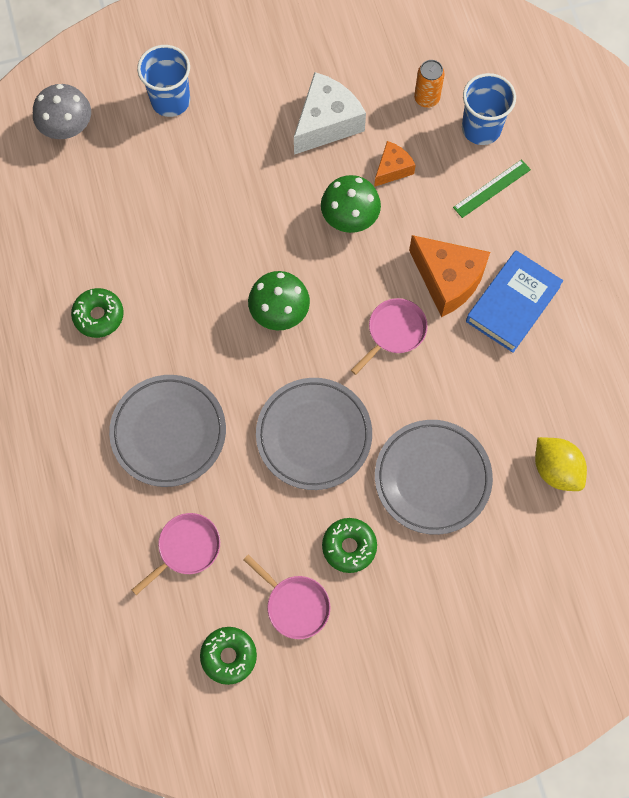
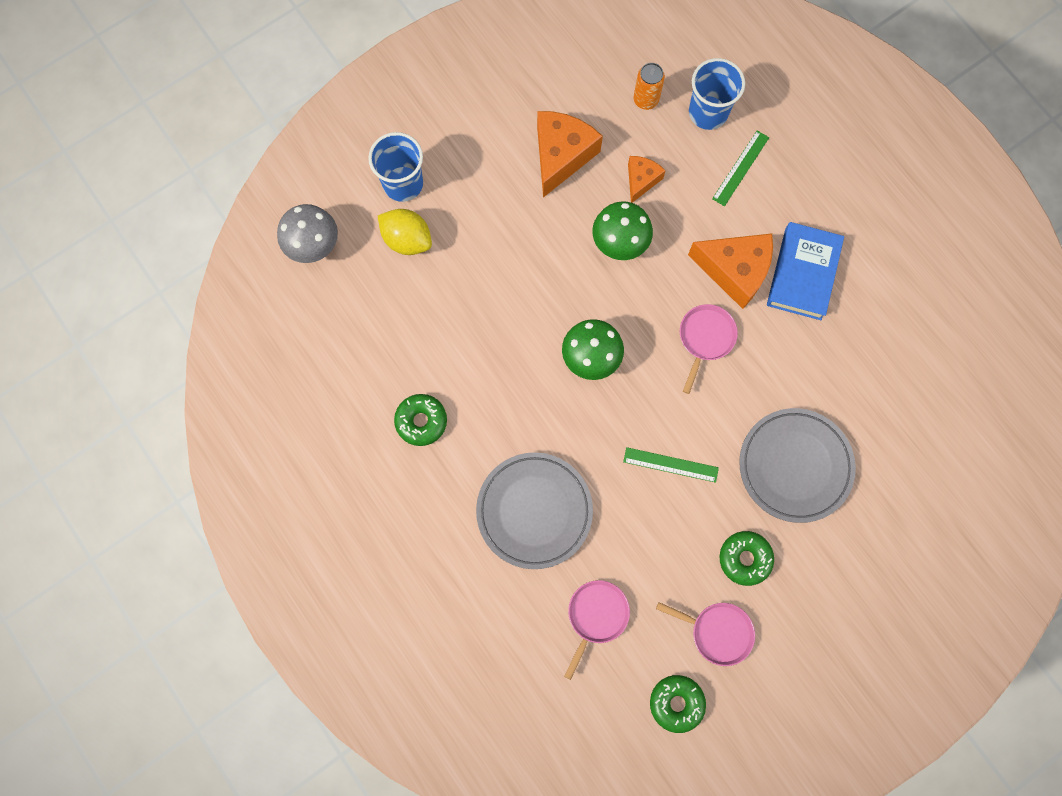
camera: 20 degrees left, 5 degrees up
grey plate [256,378,372,490] -> green ruler [623,447,719,483]
white cheese [294,72,366,155] -> orange cheese [537,111,603,198]
yellow lemon [535,437,587,491] -> yellow lemon moved to [378,209,432,255]

